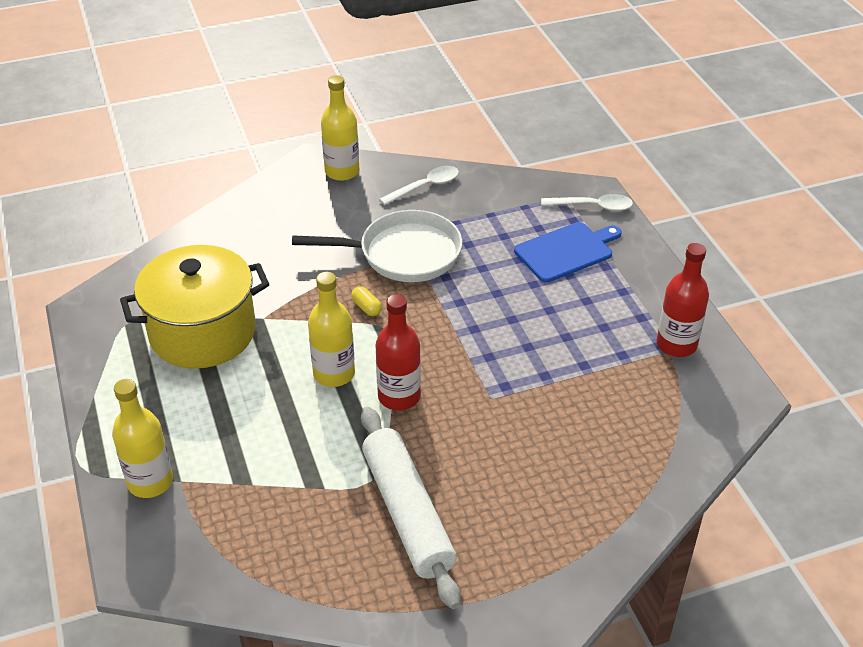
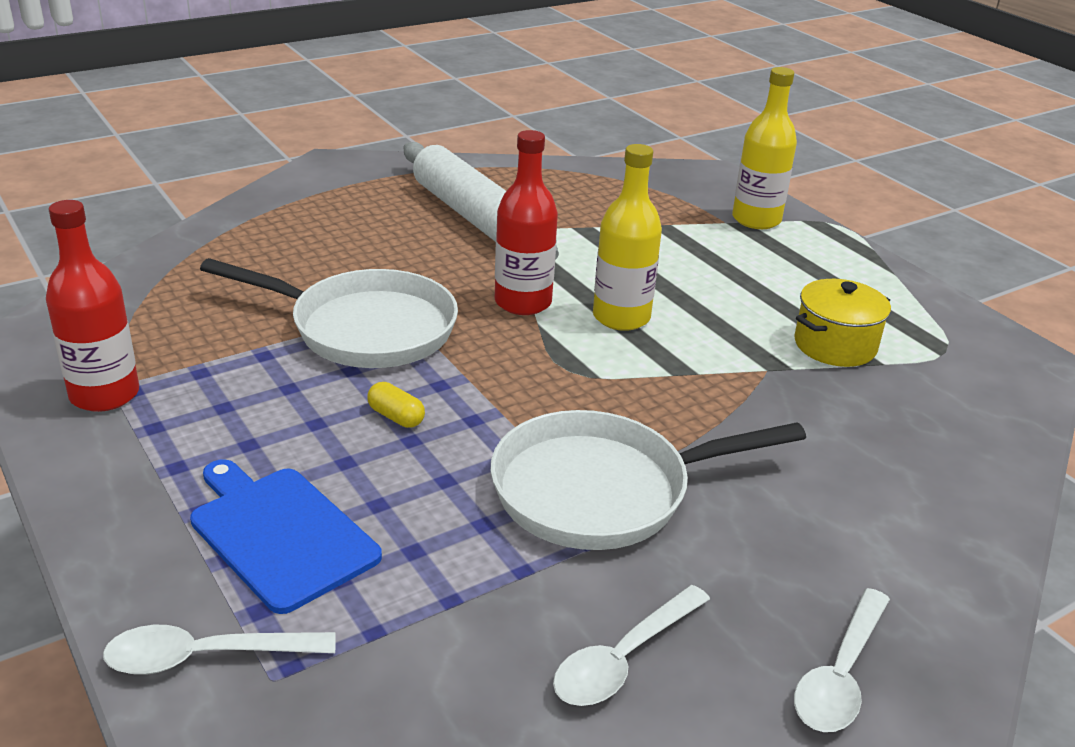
camera: 165 degrees right, 10 degrees down
yellow pot [120,245,269,369] -> yellow pot [794,279,891,367], size x0.53
yellow bottle [321,75,359,181] -> white spoon [794,588,890,732]
yellow capsule [351,286,382,316] -> yellow capsule moved to [367,382,425,428]
blue cutting board [514,222,622,283] -> blue cutting board turned 90 degrees clockwise [190,459,382,614]
none -> white pan [200,258,458,368]

